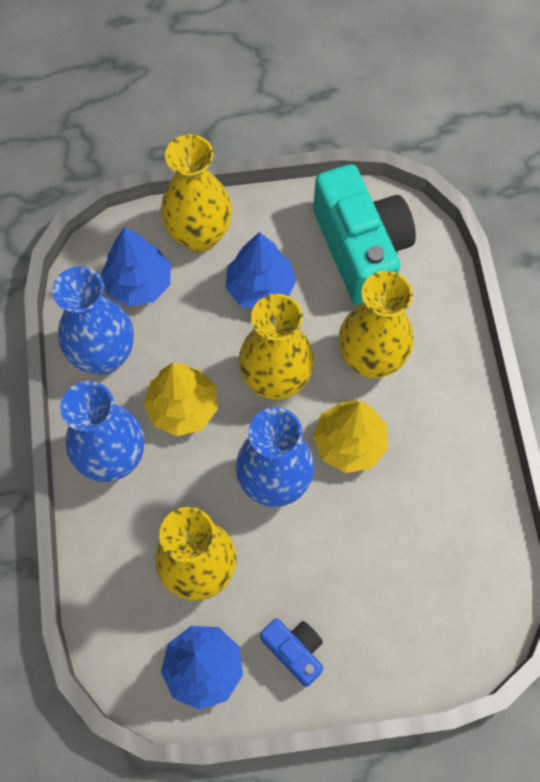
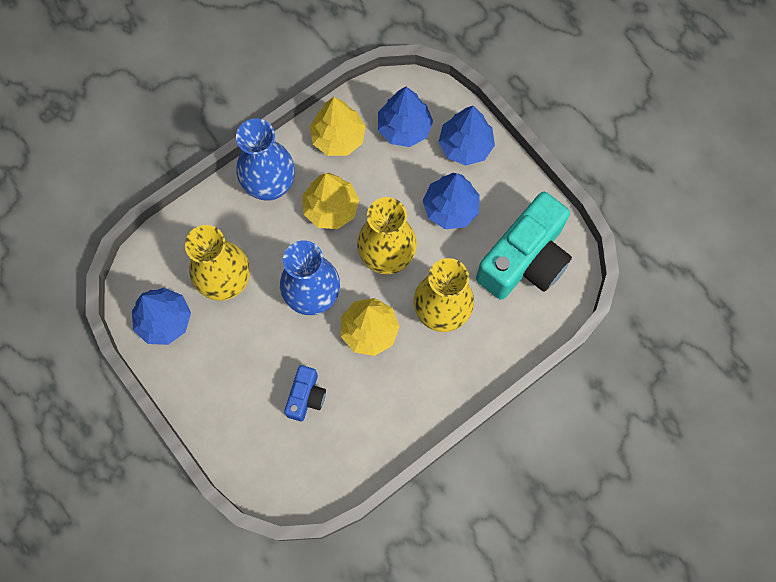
camera: 60 degrees right, 5 degrees up
blue vase [52,266,134,374] -> yellow tree [310,97,366,156]
yellow vase [161,134,232,253] -> blue tree [439,106,495,166]
blue camera [260,618,323,687] -> blue camera moved to [284,365,326,421]

